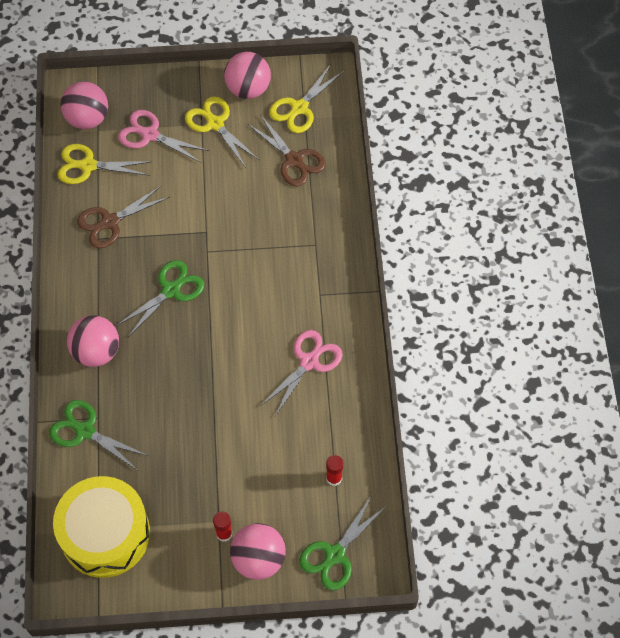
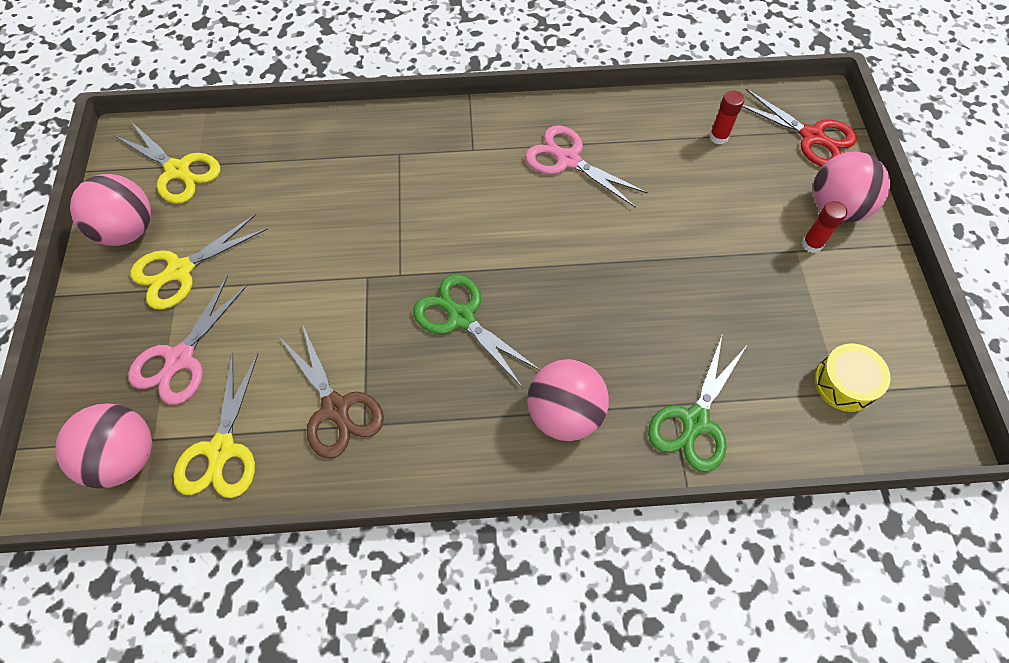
camera: 90 degrees left, 0 degrees up
yellow drum [53,476,150,578] -> yellow drum [814,343,890,412], size x0.48
brown scissors [248,115,326,186] -> none
green scissors [299,495,385,591] -> red scissors [742,88,857,167]

